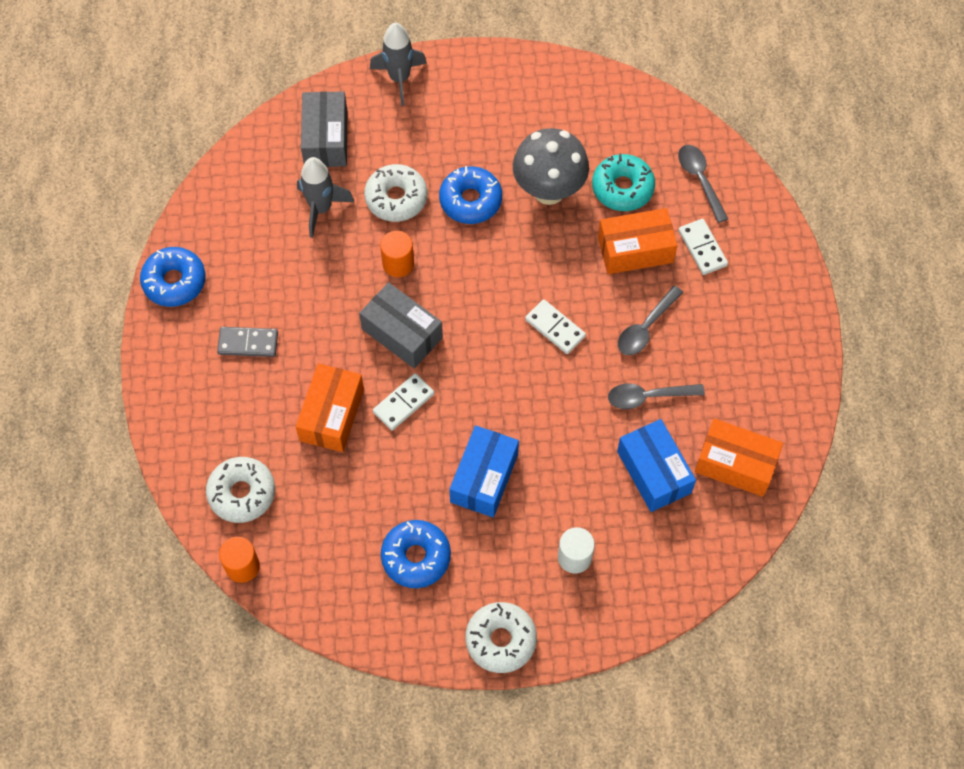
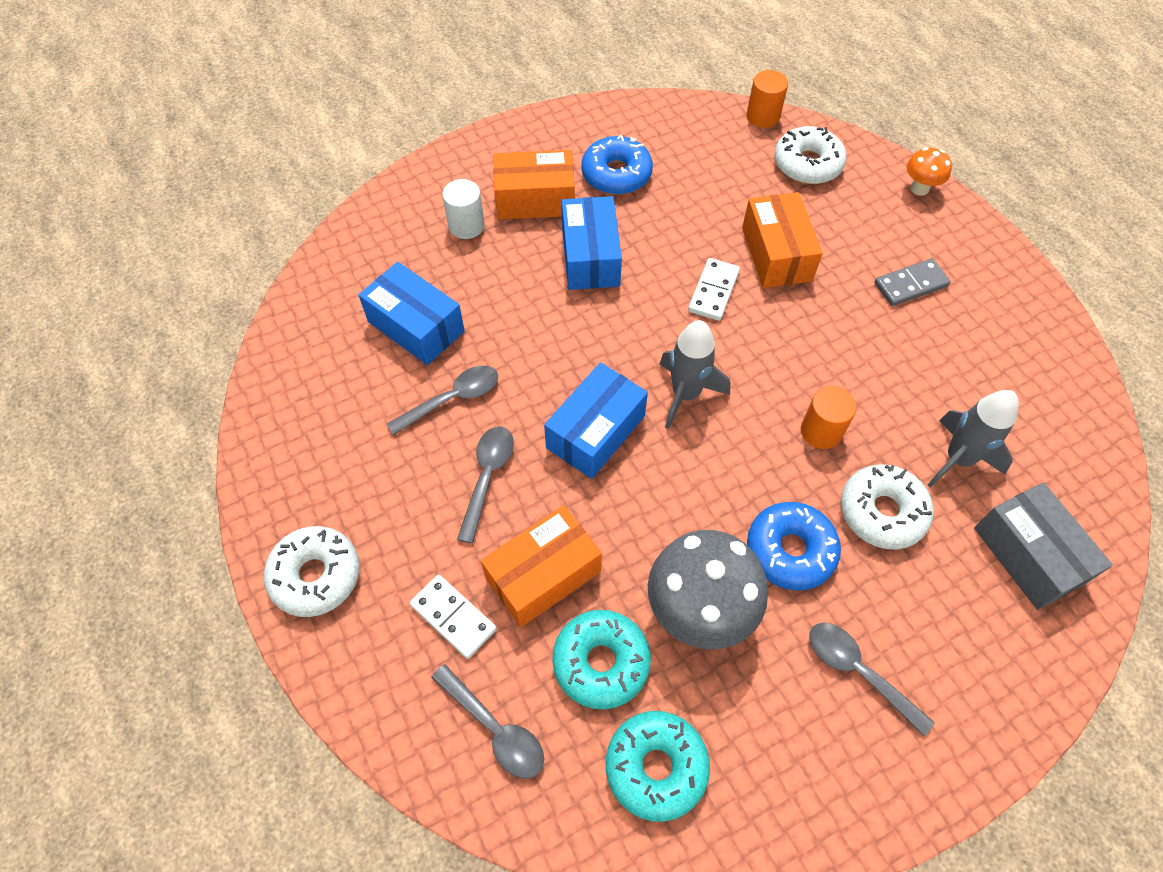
camera: 155 degrees right, 5 degrees down
blue donut [140,247,206,307] -> none
grey box [359,282,443,369] -> none
grey rocket [370,23,427,106] -> grey rocket moved to [660,320,730,429]
white donut [466,602,537,673] -> white donut moved to [264,526,360,617]
white domino [525,299,586,354] -> blue box [544,362,648,479]
orange box [695,418,783,497] -> orange box moved to [493,150,575,220]
none -> turquoise donut [606,711,710,822]
none -> grey spoon [809,623,935,736]
none -> orange mushroom [907,147,952,196]

